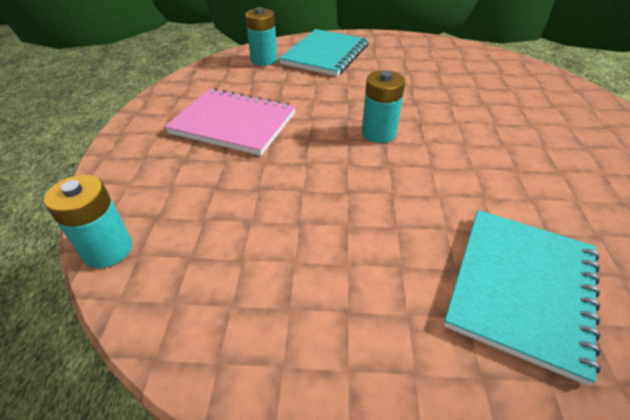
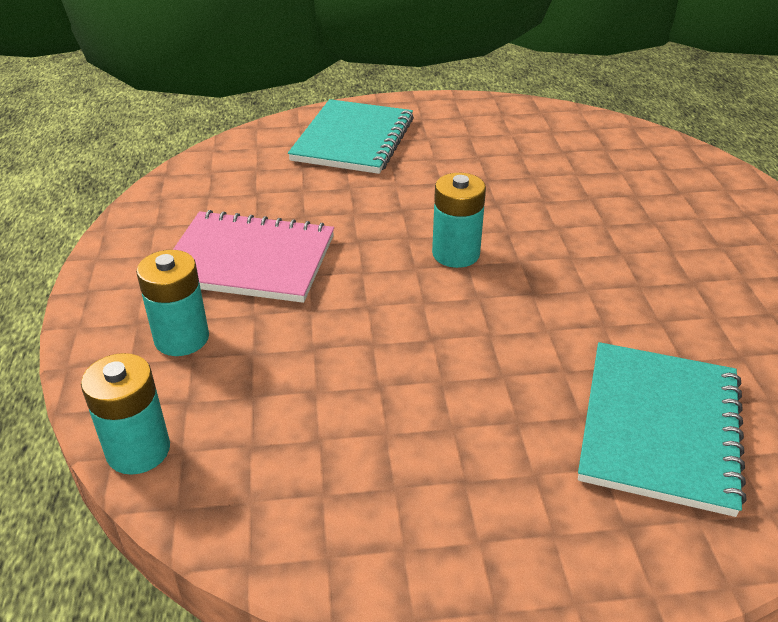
camera: 10 degrees left, 5 degrees down
turquoise battery [245,7,277,66] -> turquoise battery moved to [136,250,209,356]

